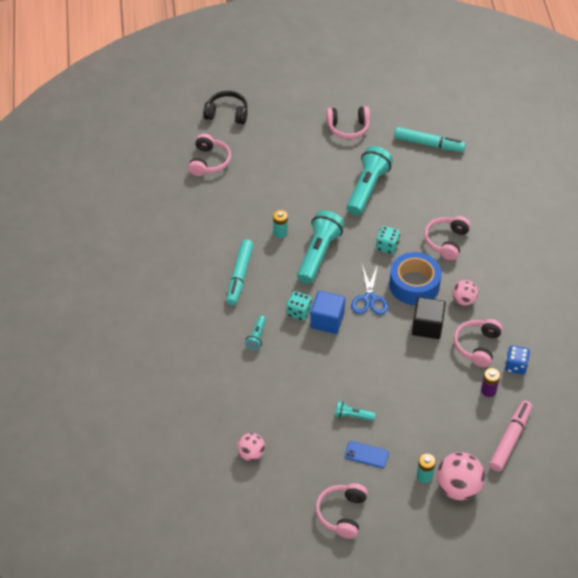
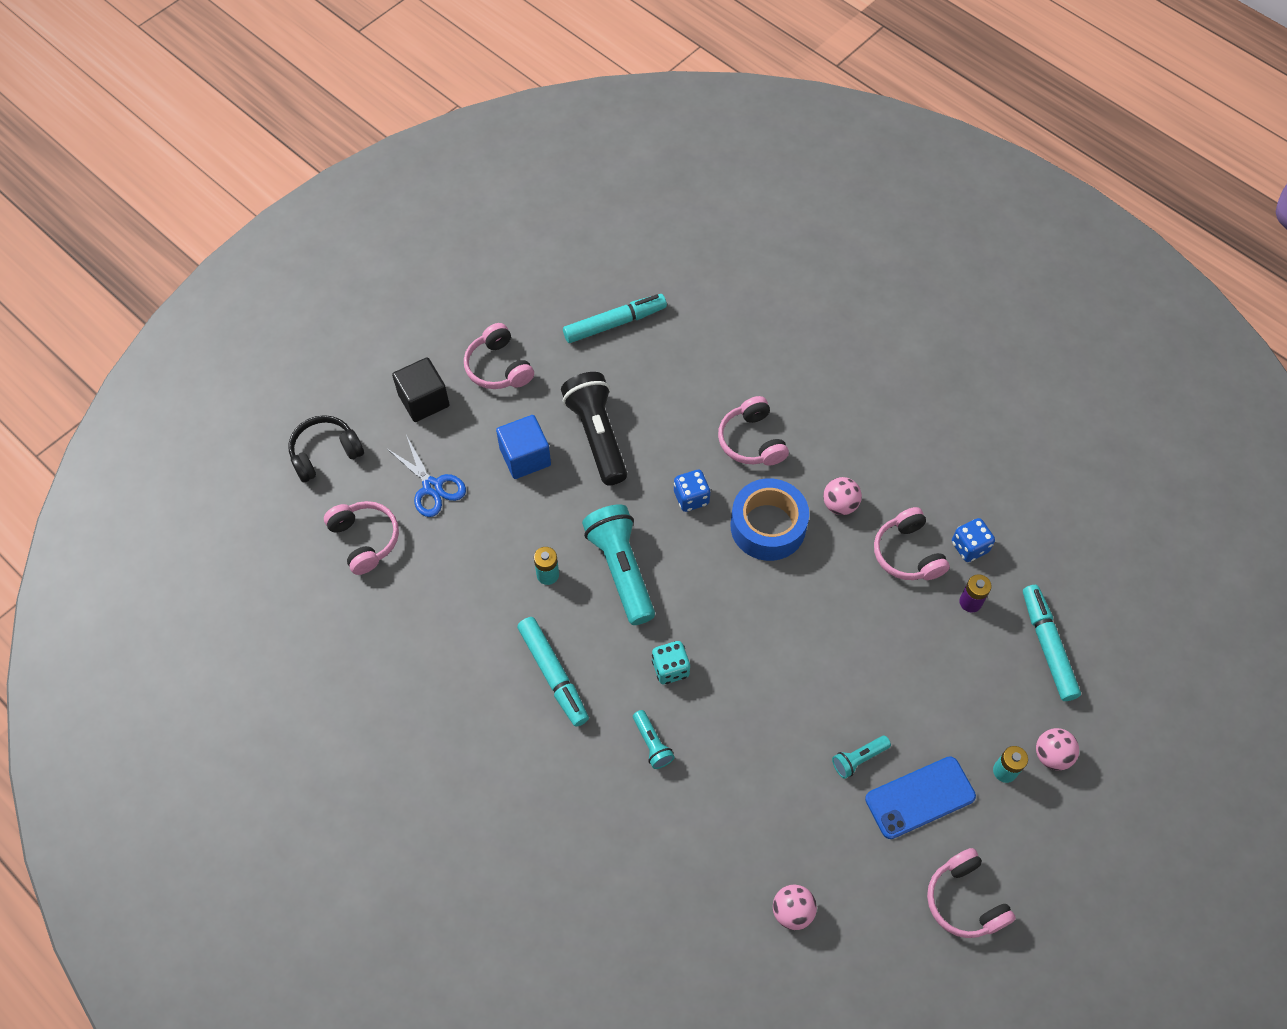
camera: 40 degrees left, 10 degrees up
blue cube [310,291,345,334] -> blue cube moved to [496,415,551,479]
pink headphones [326,106,370,139] -> pink headphones turned 105 degrees clockwise [464,323,534,389]
blue phone [345,441,389,468] -> blue phone [865,756,976,839], size x1.64
turquoise flashlight [347,146,393,215] -> black flashlight [561,372,627,485]
blue scissors [351,264,388,315] -> blue scissors moved to [386,435,466,517]
turquoise dice [376,226,400,254] -> blue dice [674,470,711,512]
black cube [412,297,446,339] -> black cube moved to [392,357,450,422]
pink ball [437,452,485,500] -> pink ball [1036,728,1079,770], size x0.60
pink marker [489,400,532,472] -> turquoise marker [1023,585,1081,701]

